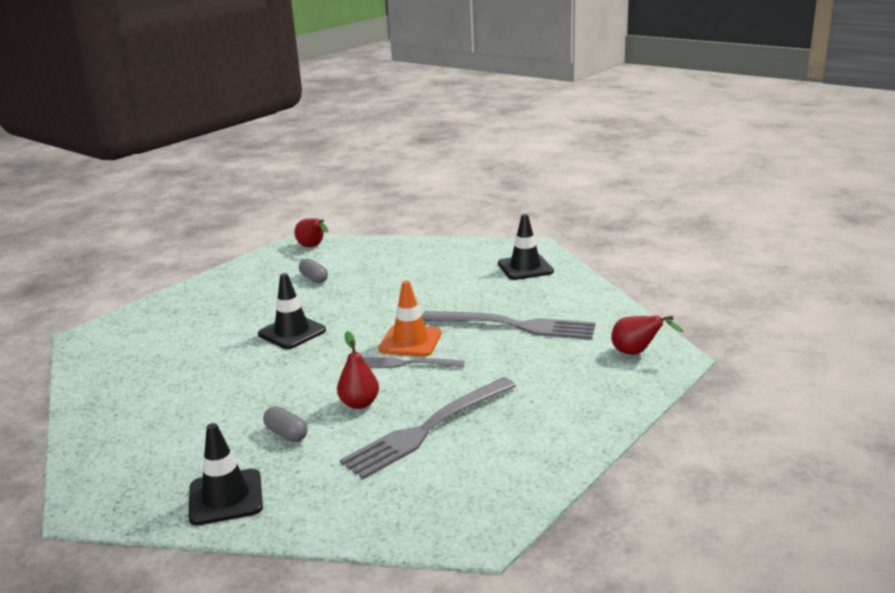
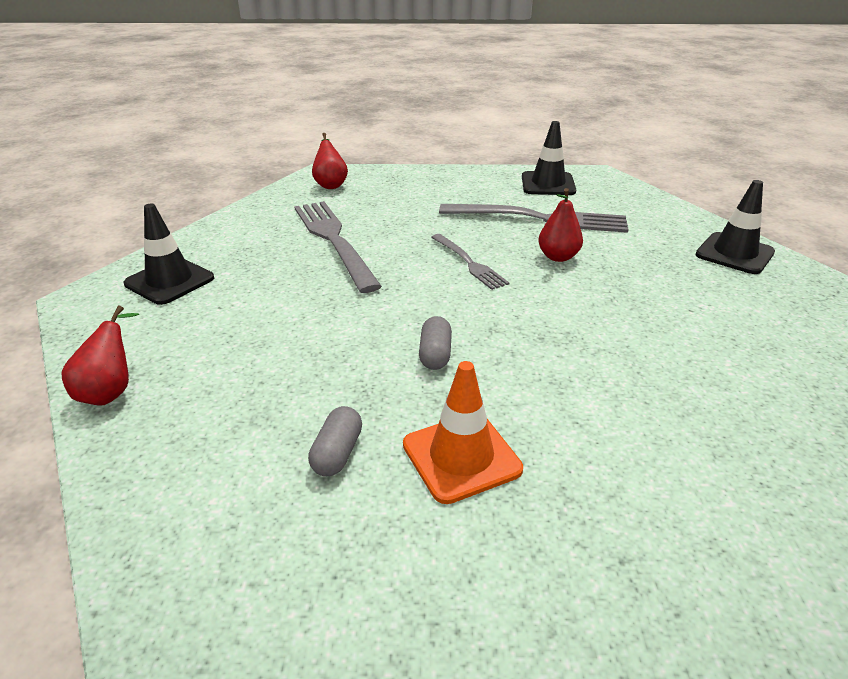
camera: 130 degrees left, 10 degrees up
black traffic cone [258,273,326,349] -> black traffic cone moved to [522,121,576,195]
grey capsule [263,406,308,442] -> grey capsule moved to [419,316,452,370]
red pear [294,218,328,247] -> red pear moved to [61,305,139,406]
orange traffic cone [378,281,442,357] -> orange traffic cone moved to [403,361,523,504]

